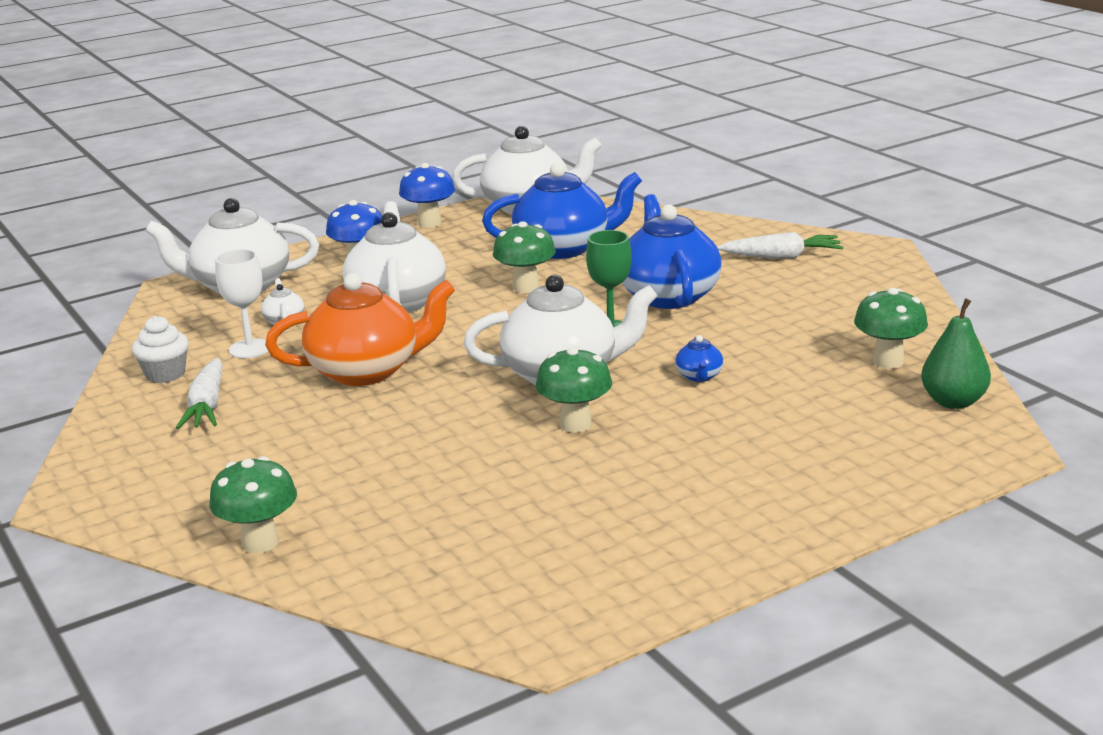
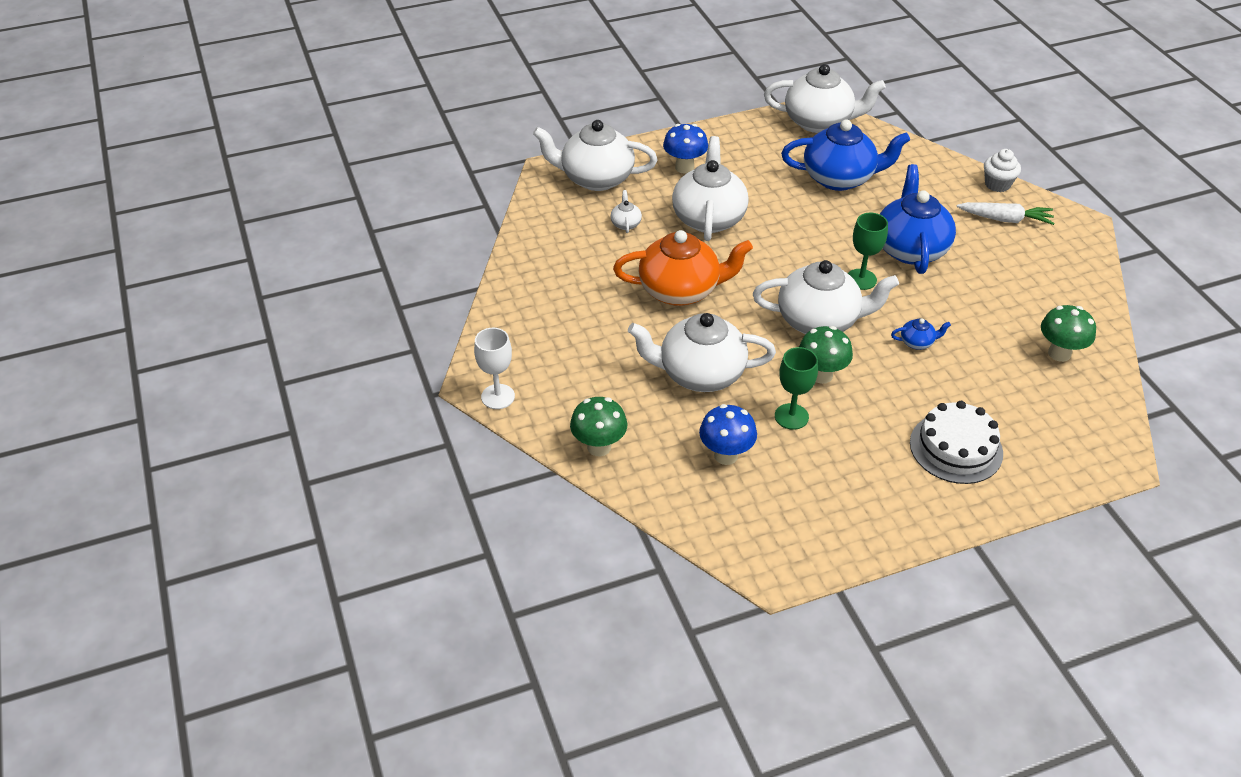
camera: 10 degrees right, 20 degrees up
white cupcake [132,316,189,383] -> white cupcake moved to [984,149,1021,192]
white carrot [176,358,223,429] -> none
white goblet [215,249,268,358] -> white goblet moved to [474,328,515,409]
blue mushroom [399,163,455,228] -> blue mushroom moved to [699,404,757,465]
green mushroom [493,221,556,293] -> none
blue teapot [675,335,723,382] -> blue teapot turned 105 degrees counterclockwise [891,318,951,350]
green pear [921,299,991,409] -> none
none -> white teapot [628,313,776,392]
none -> green goblet [775,347,818,430]
none -> white cake [910,401,1003,484]

